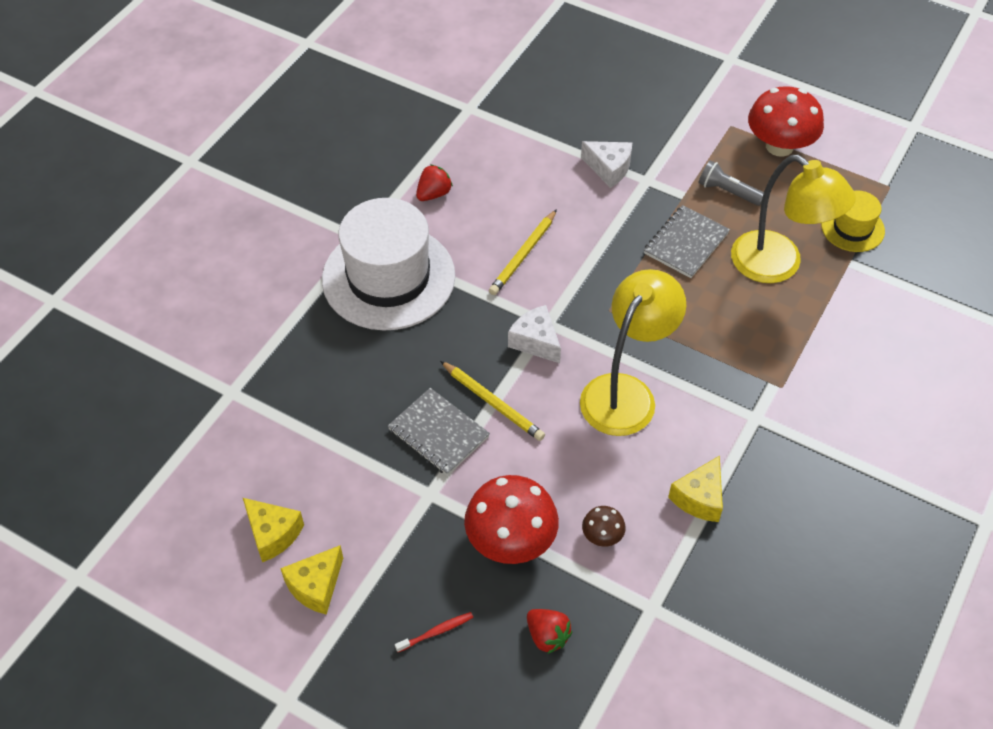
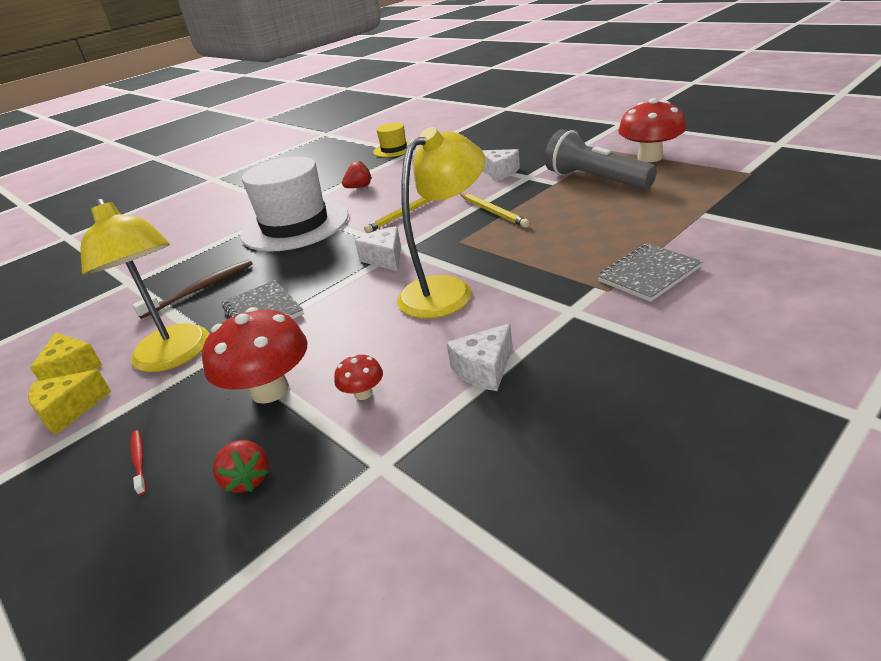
camera: 20 degrees right, 20 degrees down
red toothbrush [395,612,473,652] -> red toothbrush turned 105 degrees counterclockwise [131,430,146,495]
yellow pencil [440,361,545,441] -> yellow pencil moved to [459,193,530,228]
brown mushroom [582,506,626,547] -> red mushroom [334,354,383,400]
grey notebook [644,205,730,278] -> grey notebook moved to [597,243,703,302]
yellow cheese [668,456,723,522] -> white cheese [446,323,513,391]
grey flashlight [698,160,764,206] -> grey flashlight [545,130,657,189], size x1.90
yellow lamp [731,155,856,283] -> yellow lamp moved to [81,199,209,372]
yellow hat [821,190,885,252] -> yellow hat moved to [373,123,410,157]
none -> brown toothbrush [133,260,253,319]

